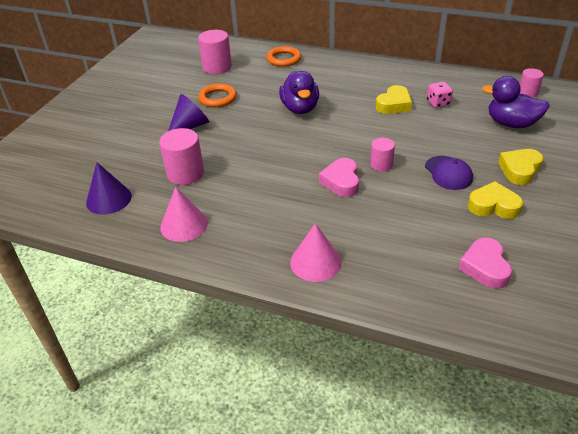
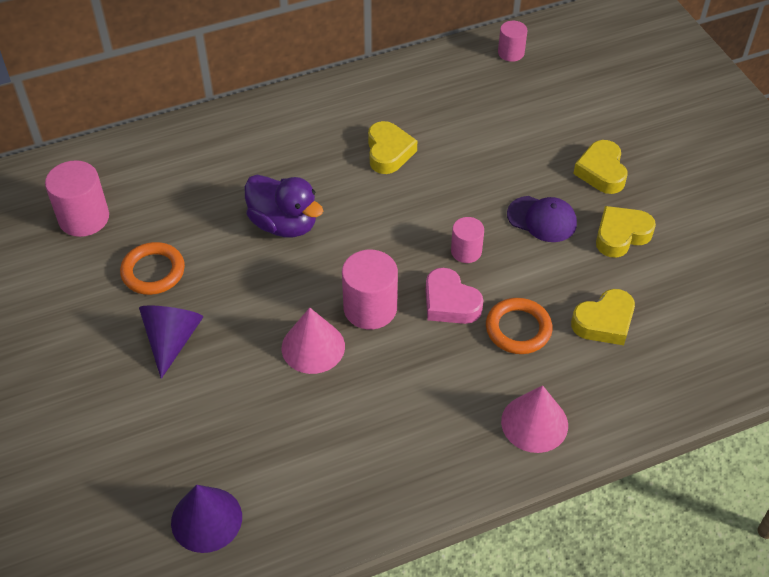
camera: 45 degrees left, 10 degrees up
pink cylinder [159,128,204,185] -> pink cylinder moved to [342,250,398,330]
pink cone [160,187,208,242] -> pink cone moved to [282,307,345,374]
orange ring [266,46,301,67] -> orange ring moved to [486,298,552,354]
pink dice [427,82,453,108] -> none
pink heart [458,238,512,289] -> none
purple duck [482,76,550,128] -> none
none -> yellow heart [571,289,635,345]

